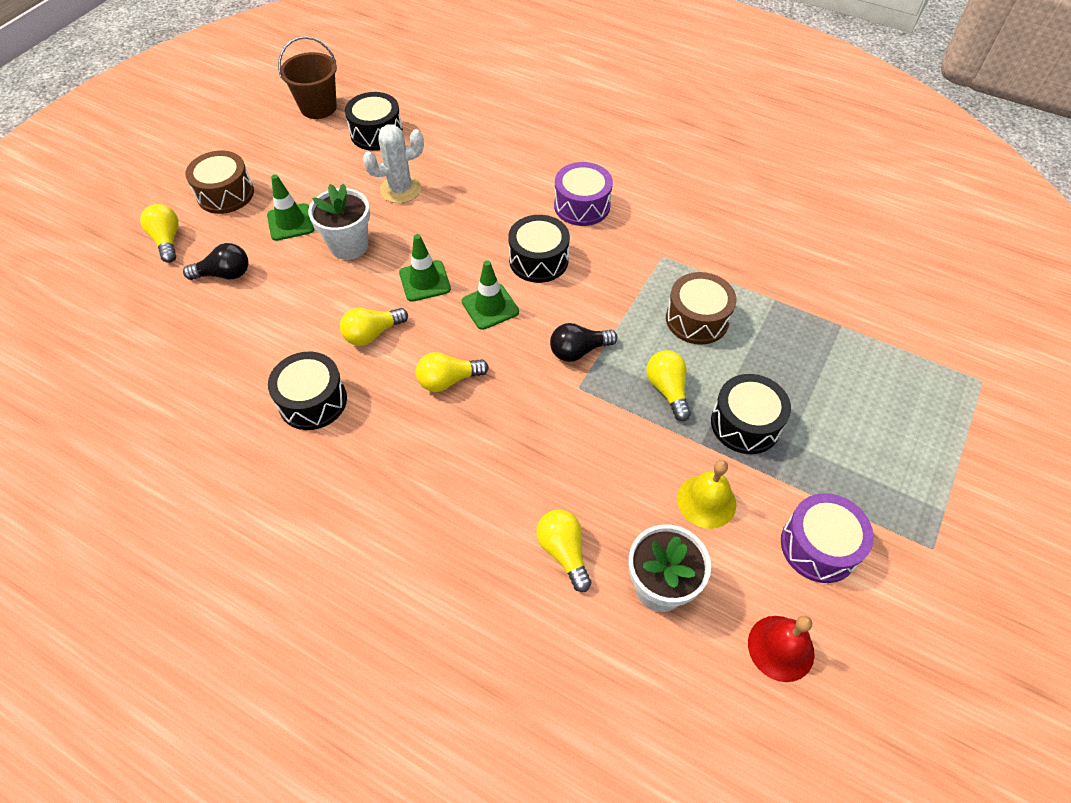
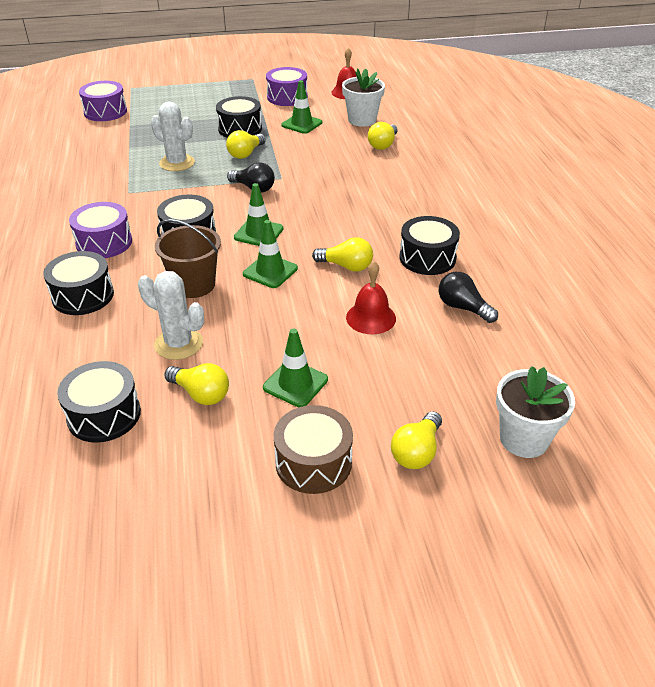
camera: 130 degrees left, 15 degrees down
black light bulb [183,243,249,280] -> black light bulb moved to [439,272,498,323]
brown bucket [278,36,337,119] -> brown bucket moved to [155,219,221,298]
white flower pot [308,184,370,260] -> white flower pot moved to [496,366,575,458]
yellow light bulb [416,352,489,392] -> yellow light bulb moved to [164,363,229,405]
brown drum [666,272,737,345] -> white cactus [151,101,195,171]
yellow bell [677,460,736,529] -> green traffic cone [281,80,322,134]
none -> black drum [43,251,114,315]
none -> purple drum [79,81,127,121]
none -> red bell [346,261,396,334]

